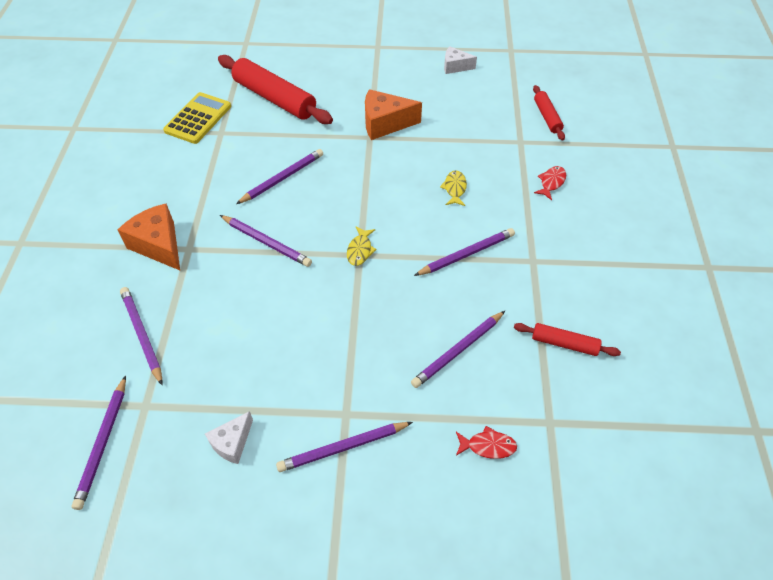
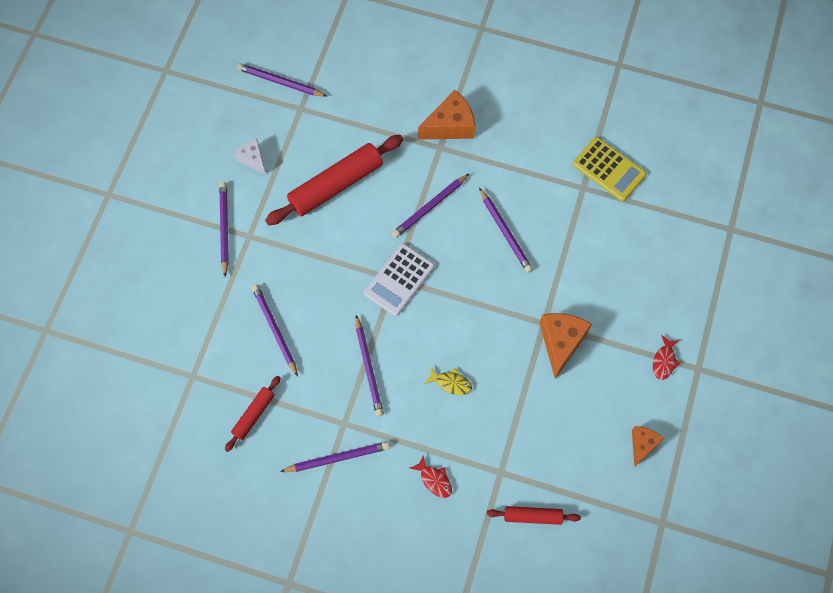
camera: 105 degrees right, 15 degrees up
purple pencil [120,287,162,385] -> purple pencil moved to [280,442,390,472]
red rolling pin [218,55,333,124] -> red rolling pin moved to [265,135,403,225]
yellow fish [347,226,377,266] -> white calculator [364,244,435,316]
white cheese [444,46,477,74] -> orange cheese [632,426,664,467]
red fish [456,426,517,459] -> red fish moved to [653,335,680,380]

